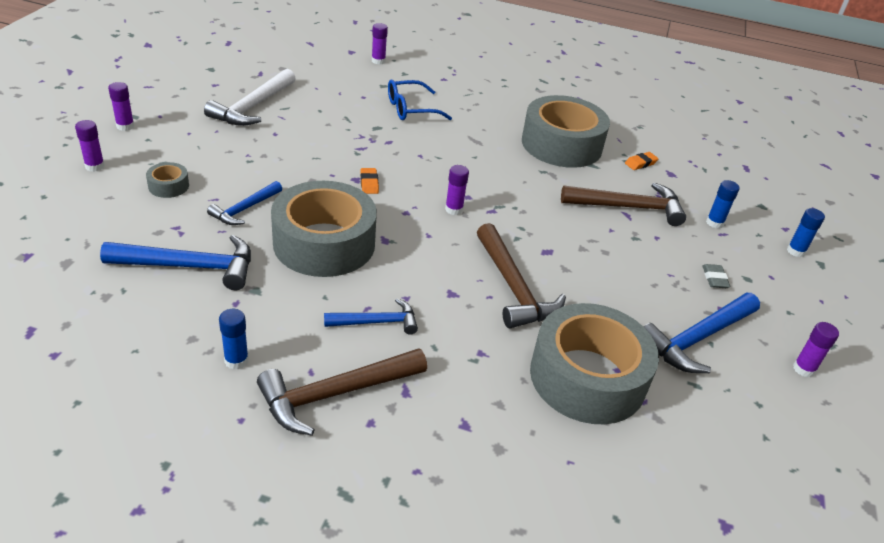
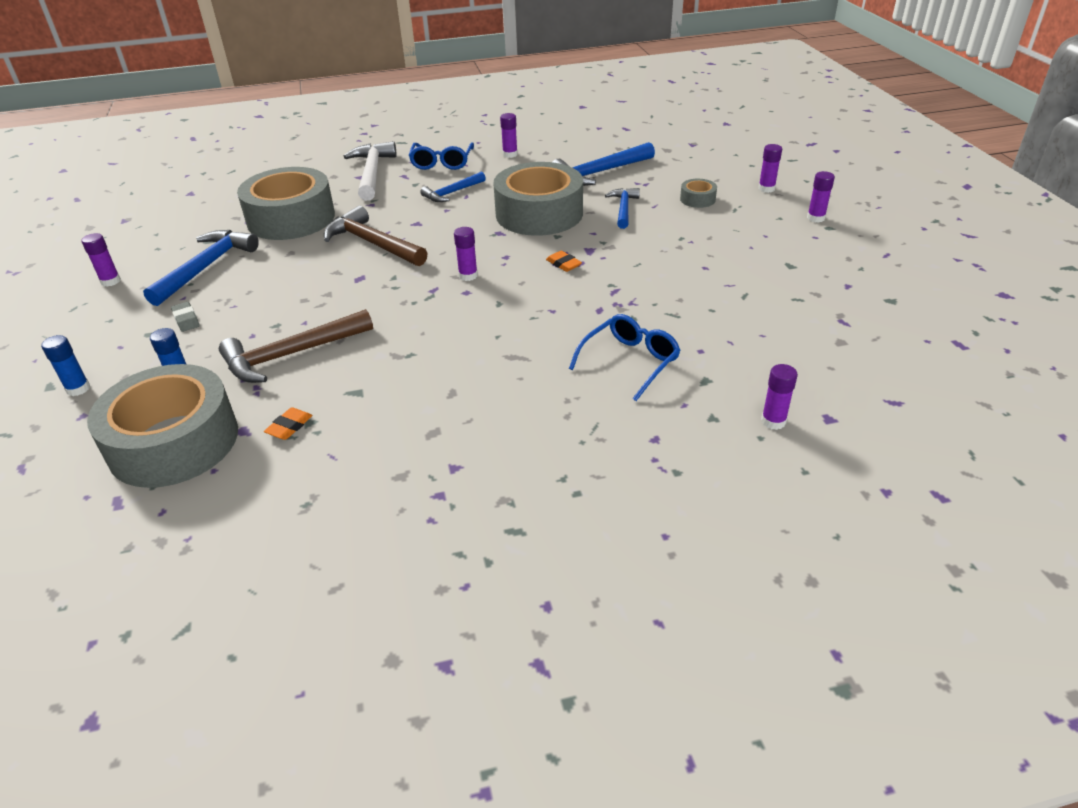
camera: 155 degrees right, 0 degrees up
white hammer [204,69,296,126] -> white hammer moved to [343,141,397,201]
blue glue stick [219,309,249,370] -> purple glue stick [500,113,518,158]
brown hammer [257,348,427,436] -> blue glasses [409,143,474,170]
grey tape [522,95,610,168] -> grey tape moved to [87,364,238,488]

